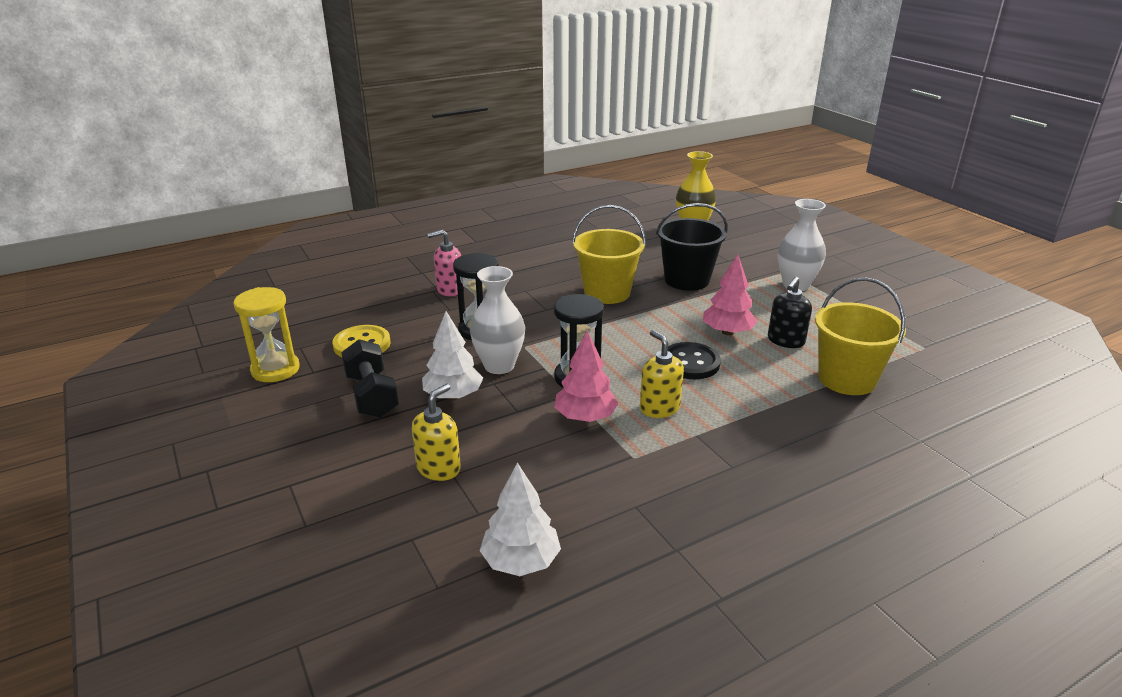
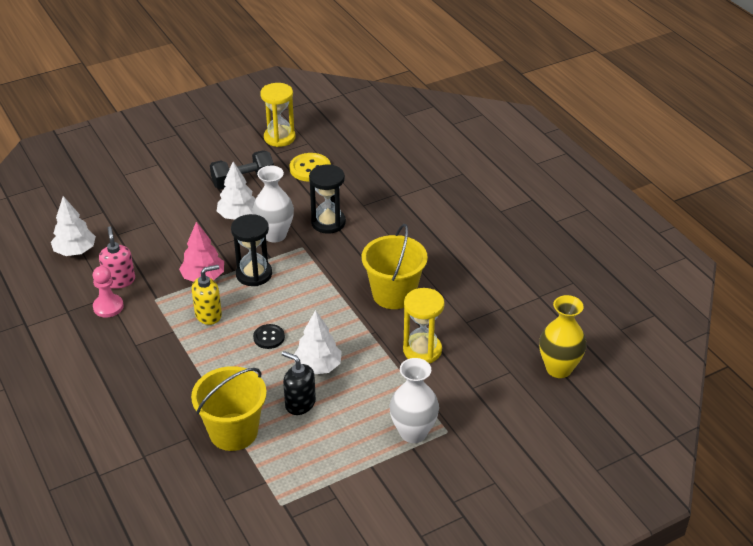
camera: 90 degrees right, 10 degrees up
yellow soap dispenser [412,384,461,481] -> none
pink soap dispenser [427,230,464,296] -> pink soap dispenser moved to [99,226,135,289]
black bucket [656,203,728,291] -> yellow hourglass [403,288,445,363]
black button [668,342,721,379] -> black button [253,324,285,349], size x0.64
pink tree [703,254,758,335] -> white tree [294,310,342,374]
none -> pink pawn [93,266,124,318]

